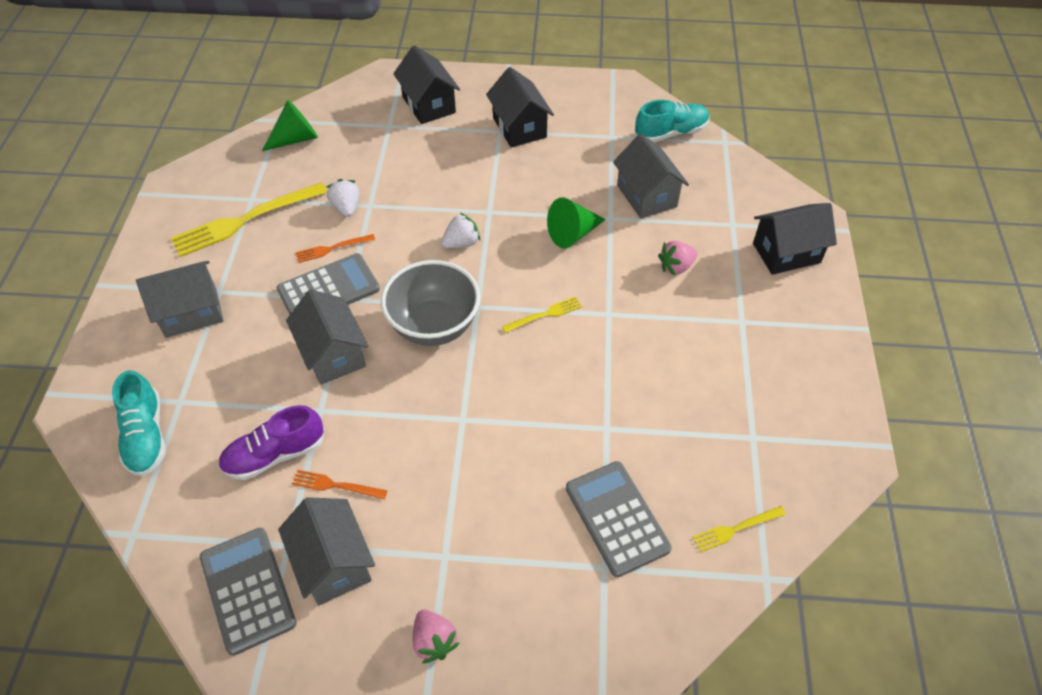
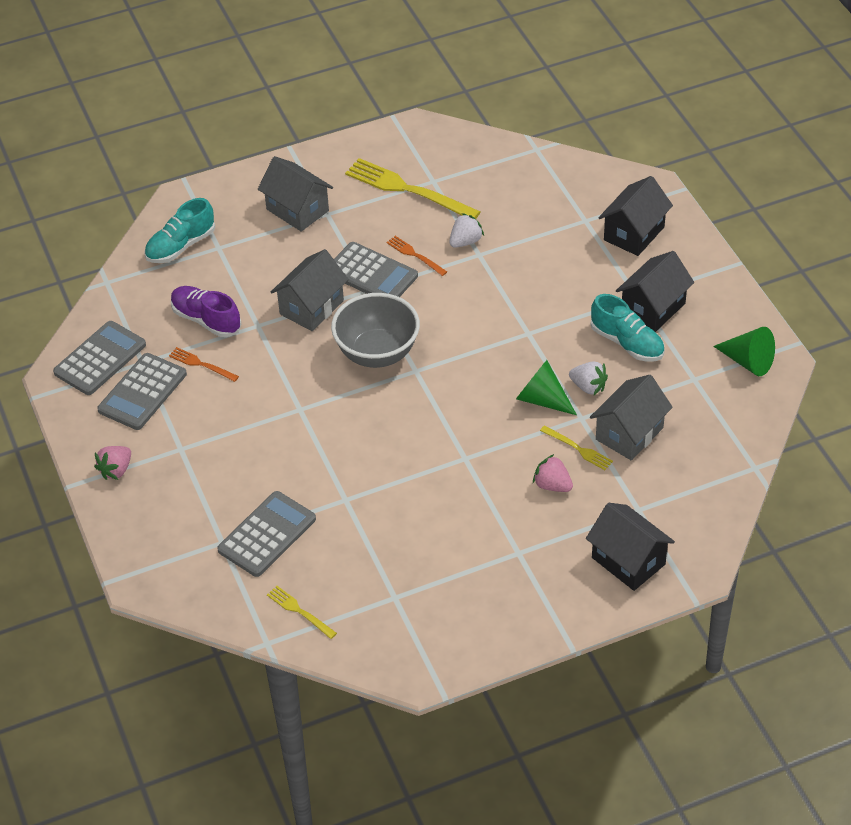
camera: 65 degrees right, 5 degrees down
green cone [262,100,318,151] -> green cone moved to [713,327,775,376]
grey house [278,497,375,605] -> grey calculator [97,353,187,430]
orange fork [292,470,387,500] -> orange fork turned 45 degrees counterclockwise [169,347,239,382]
white strawberry [441,213,480,249] -> white strawberry moved to [569,361,608,395]
yellow fork [502,296,582,333] -> yellow fork moved to [540,425,613,470]
turquoise shoe [635,100,710,142] -> turquoise shoe moved to [591,294,664,362]

